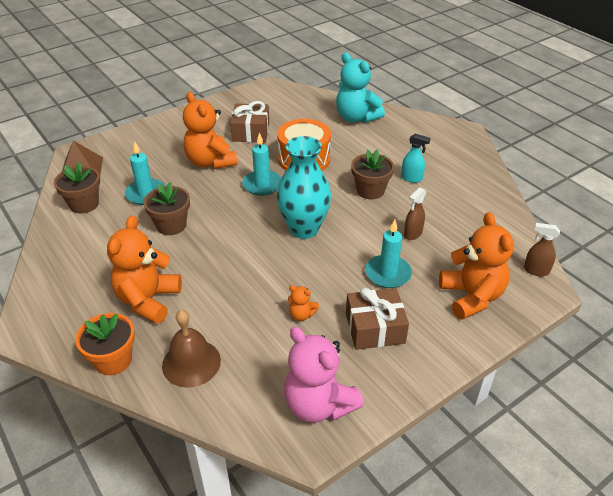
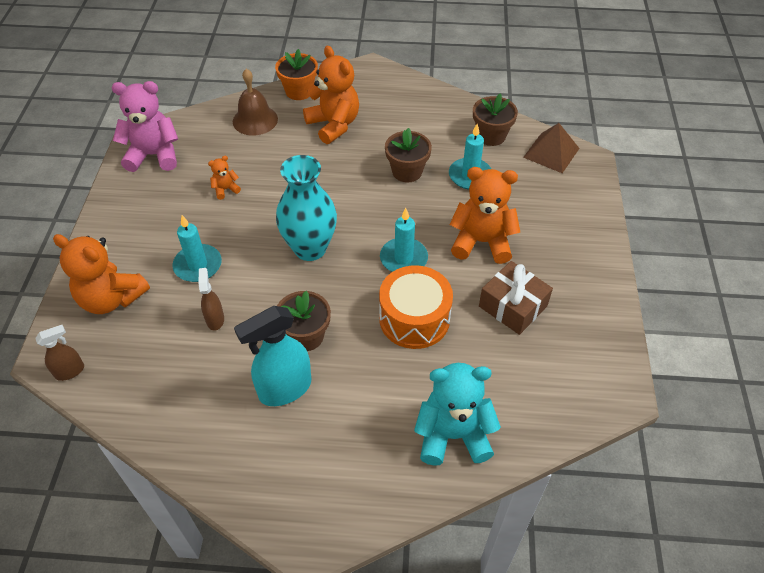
camera: 130 degrees right, 10 degrees up
brown gift [346,288,409,350] -> none
turquoise spray bottle [401,134,431,183] -> turquoise spray bottle [234,306,311,406], size x1.87

